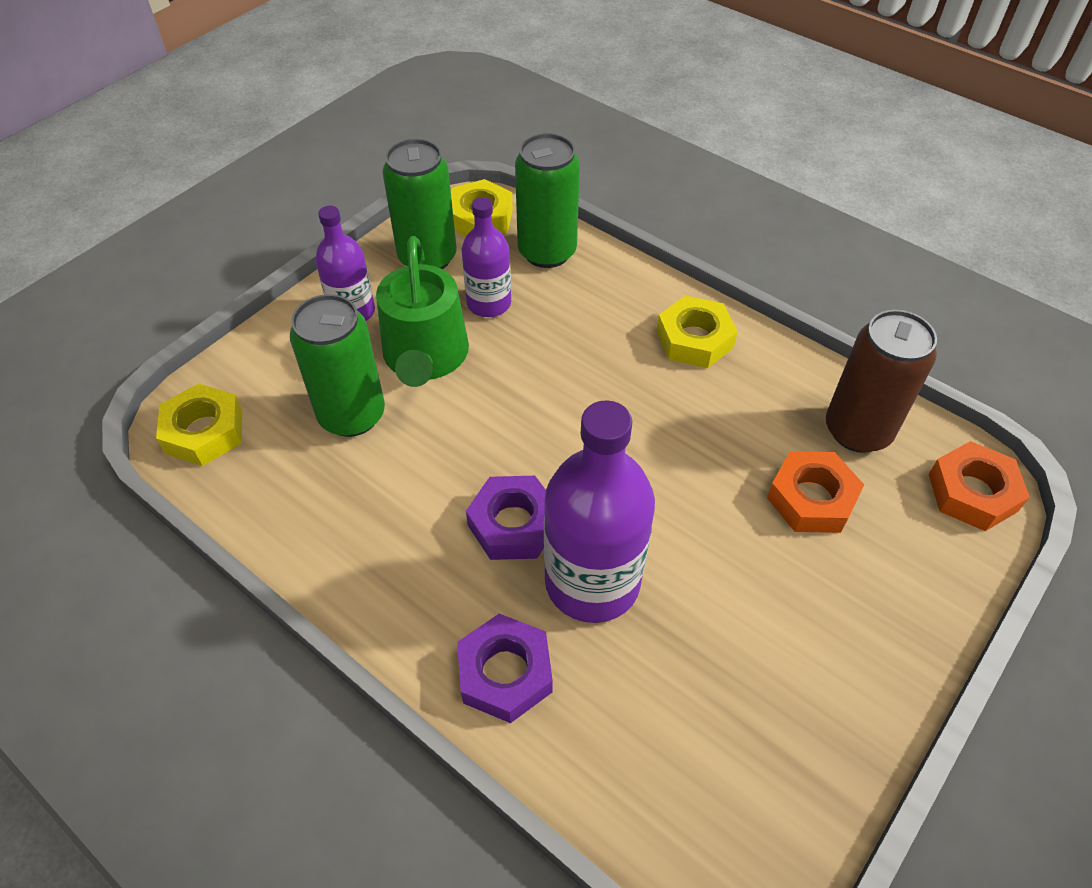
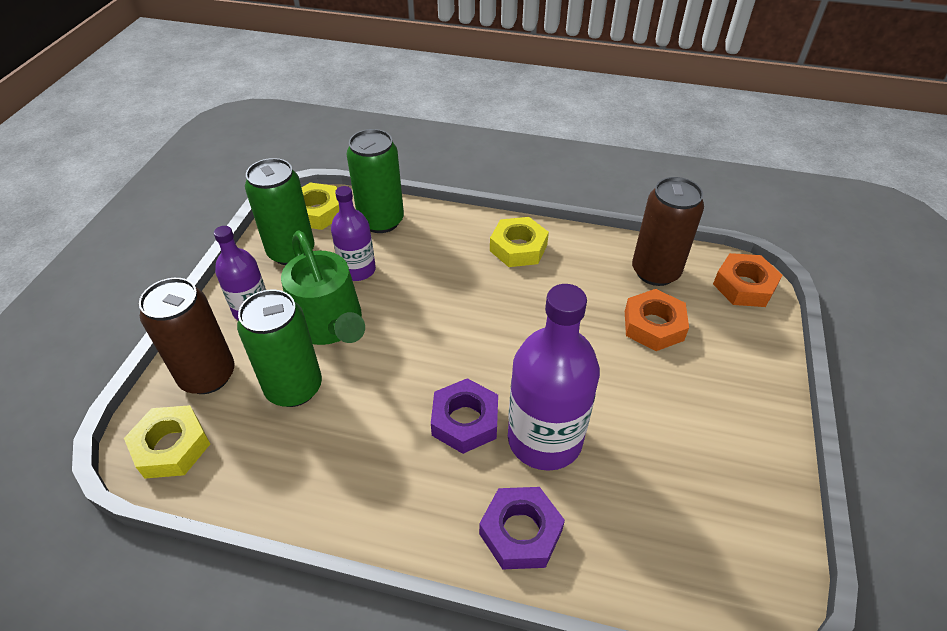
camera: 25 degrees left, 5 degrees down
none -> brown can [139,278,234,394]

